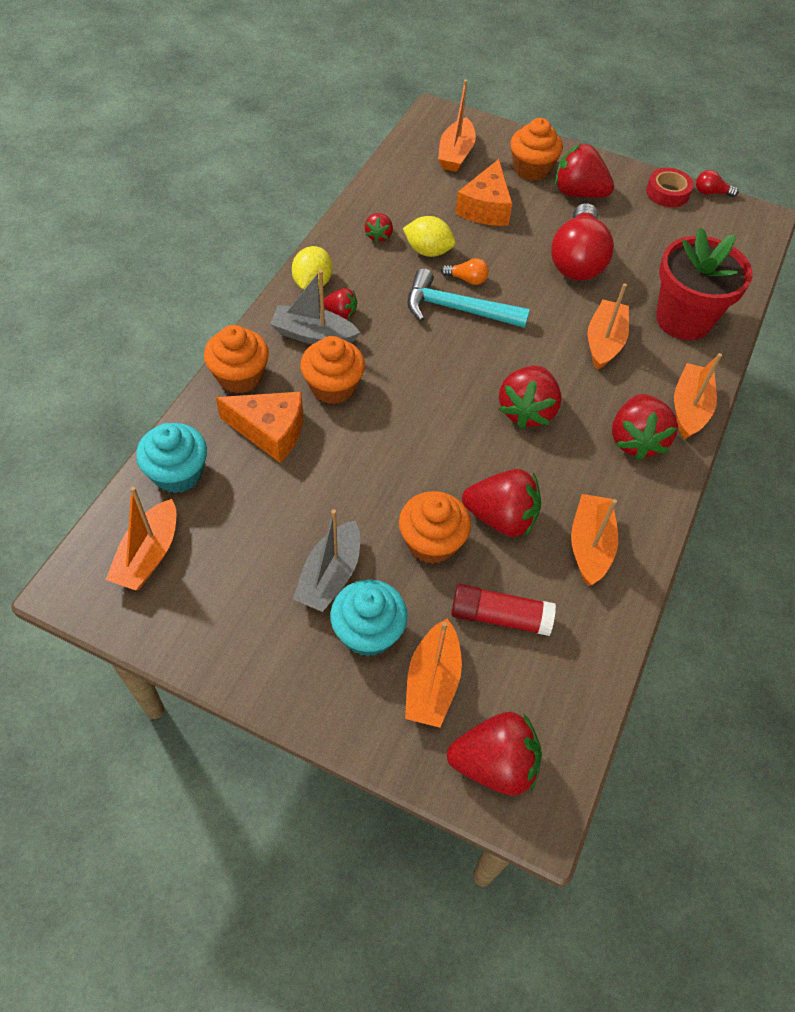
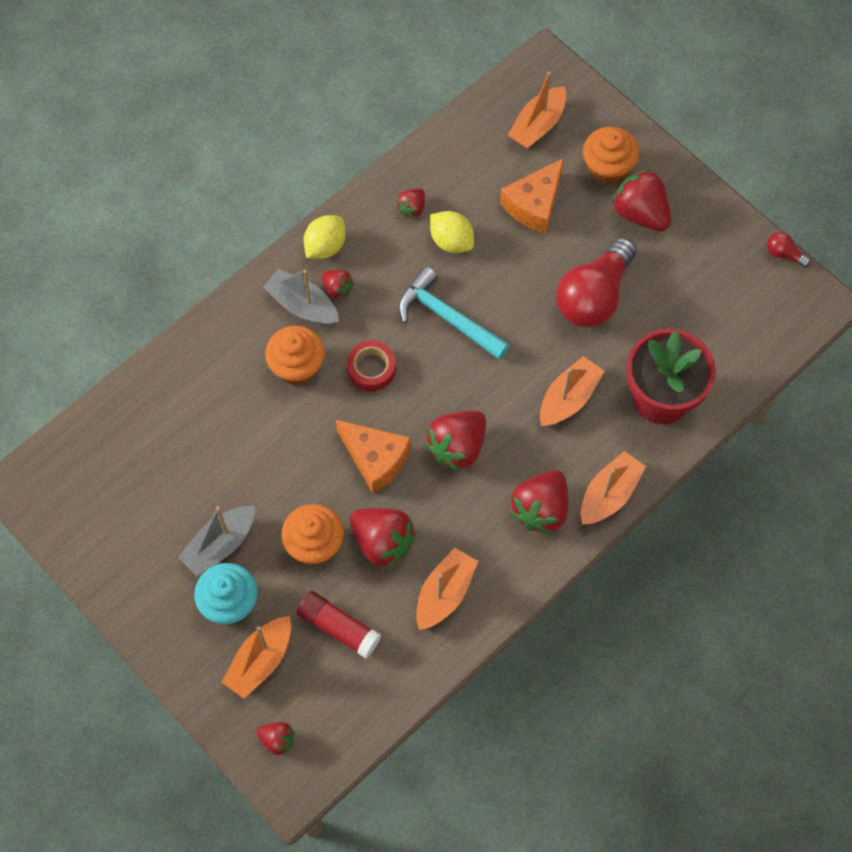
camera: 25 degrees right, 10 degrees up
orange boat [106,487,176,590] -> none
turquoise cupcake [136,423,207,493] -> none
orange cupcake [204,325,269,394] -> none
orange cheese [216,392,303,462] -> orange cheese moved to [336,420,411,494]
orange light bulb [441,258,489,285] -> none
red strawberry [447,712,542,795] -> red strawberry [257,722,295,756], size x0.53
red tape [646,168,694,207] -> red tape moved to [347,340,396,391]

